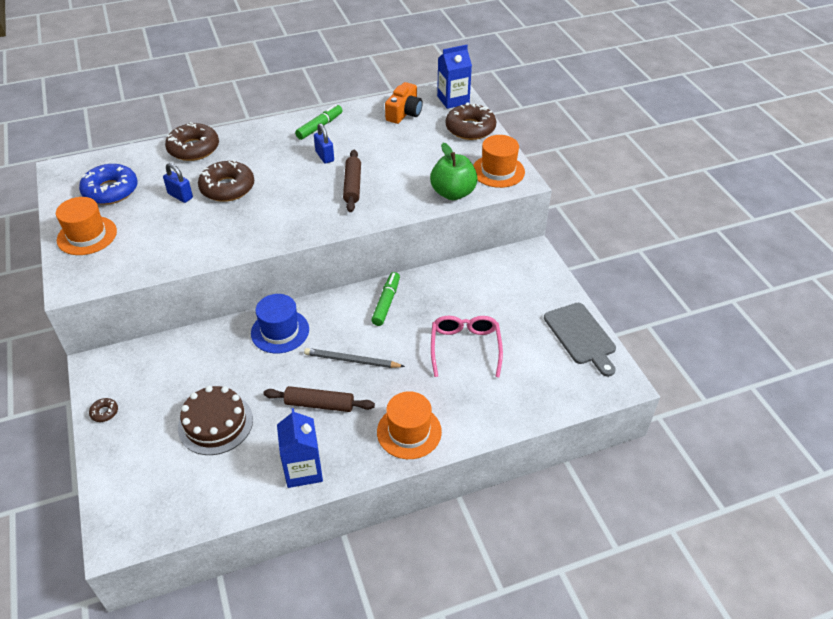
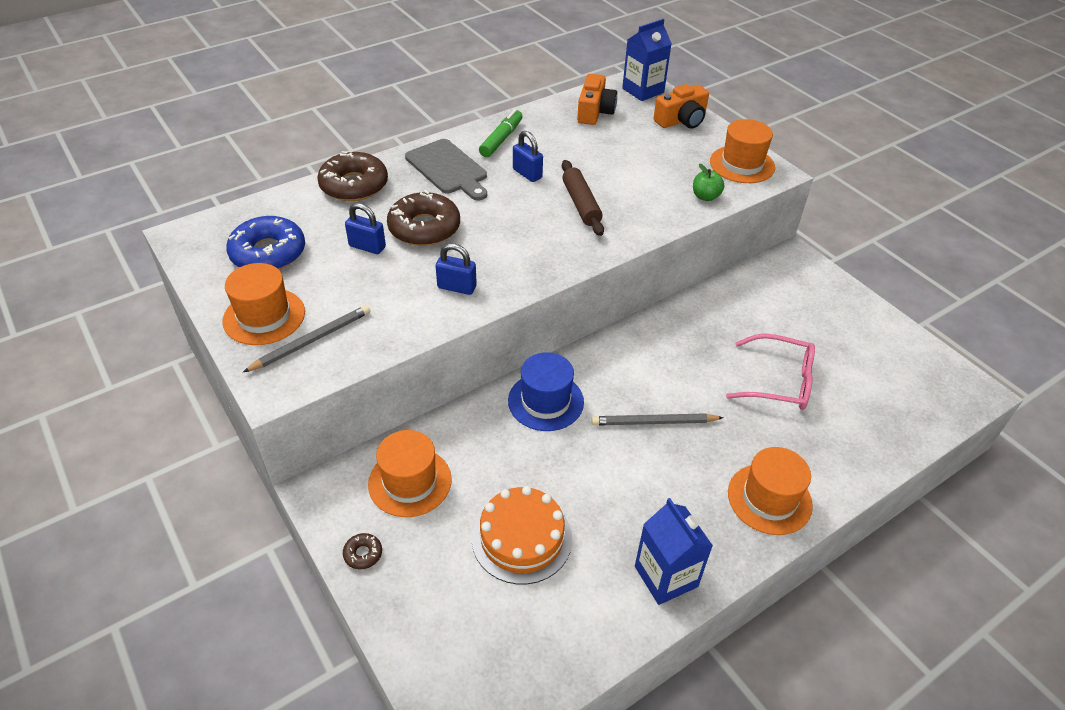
camera: 15 degrees left, 0 degrees up
brown cake [178,386,253,455] -> orange cake [472,486,572,584]
brown rolling pin [263,386,375,412] -> none
green marker [371,272,400,326] -> none
green apple [430,143,478,200] -> green apple [693,164,724,201], size x0.54
pink glasses [431,316,503,377] -> pink glasses turned 120 degrees clockwise [726,334,815,410]
brown donut [446,103,496,140] -> orange camera [654,84,709,129]
grey cutting board [544,303,616,377] -> grey cutting board moved to [405,139,487,200]
none -> grey pencil [243,305,371,372]
none -> orange hat [368,430,452,517]
none -> blue padlock [436,243,477,295]

